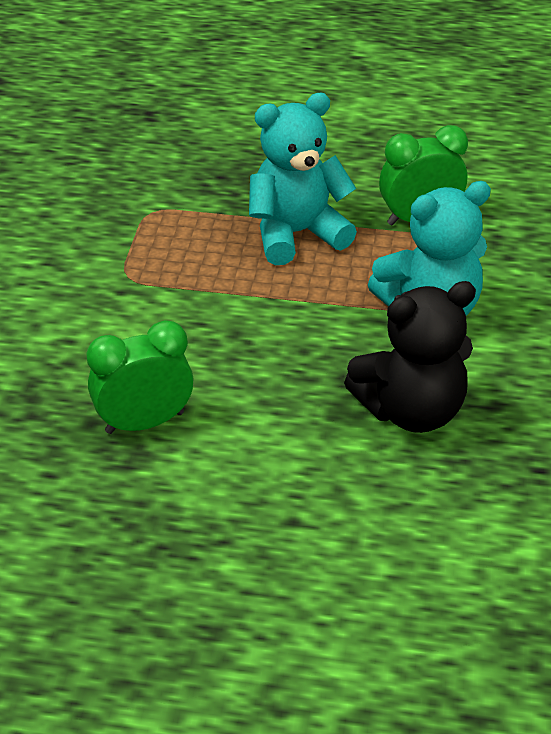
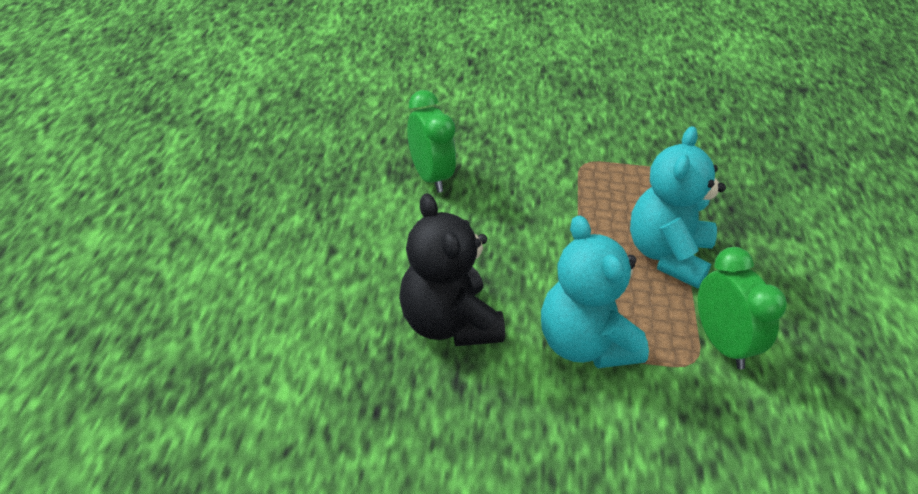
camera: 85 degrees right, 0 degrees up
turquoise teddy bear [249,93,357,265] -> turquoise teddy bear turned 135 degrees counterclockwise [630,126,726,289]

